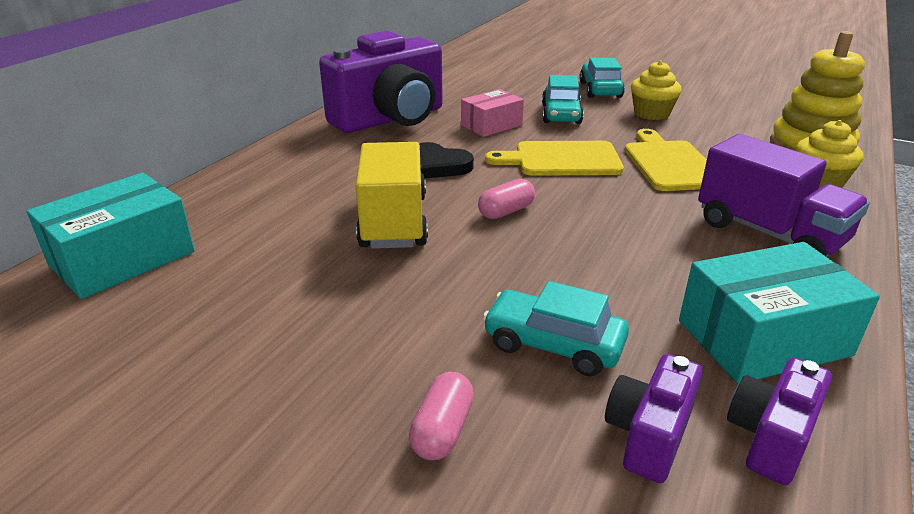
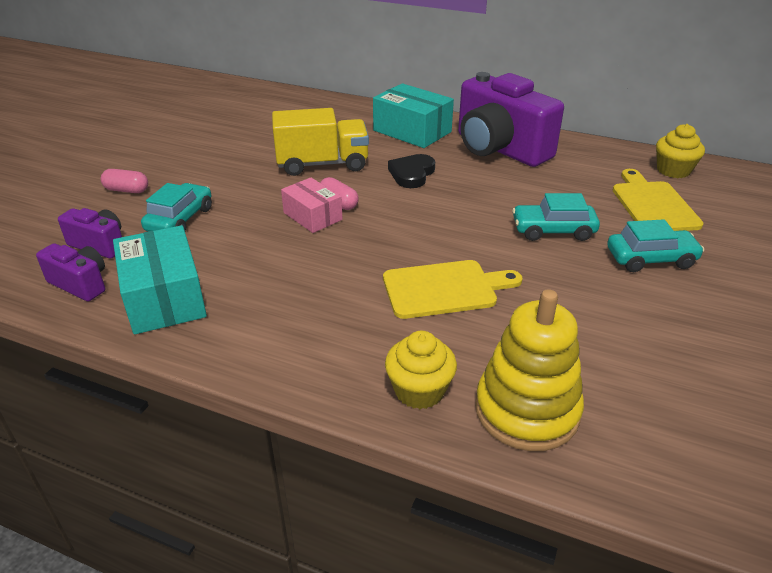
camera: 85 degrees right, 5 degrees up
turquoise box [27,173,195,299] -> turquoise box moved to [373,83,454,148]
pink box [461,89,524,137] -> pink box moved to [281,177,343,233]
yellow cutting board [485,141,624,176] -> yellow cutting board moved to [613,169,704,231]
yellow cupcake [631,61,682,120] -> yellow cupcake moved to [656,124,705,178]
purple truck [698,134,870,257] -> none

